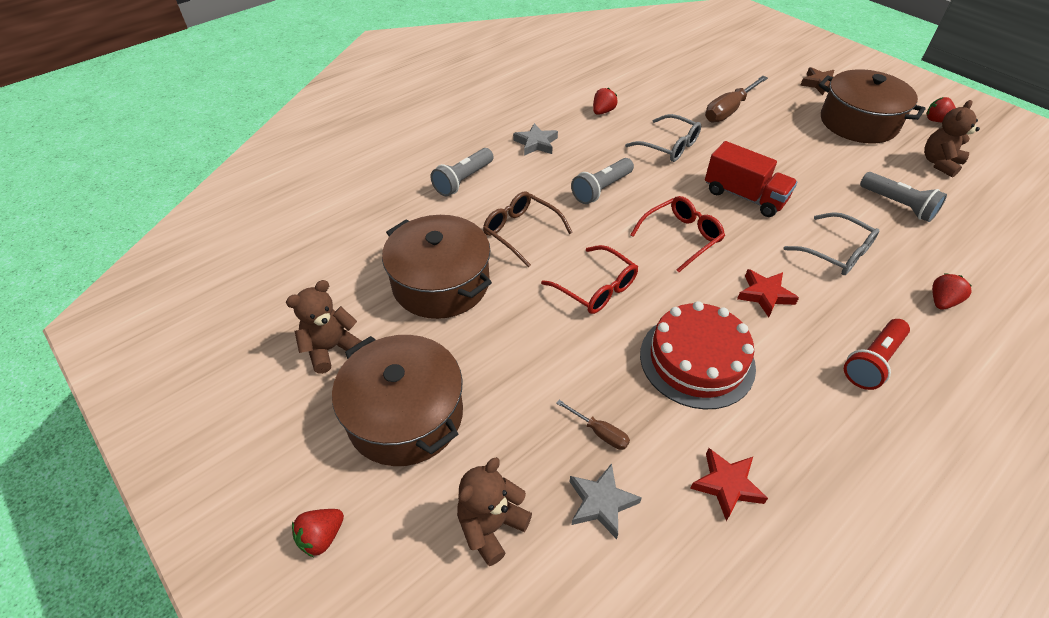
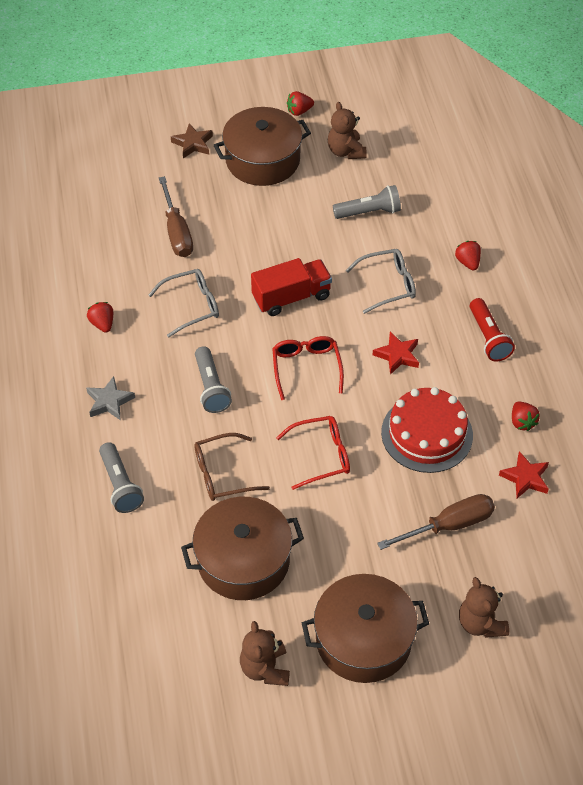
camera: 60 degrees left, 5 degrees up
red strawberry [292,509,344,557] -> red strawberry moved to [512,401,540,431]
brown screwdriver [556,400,630,450] -> brown screwdriver [377,494,495,550], size x1.95
grey star [570,463,642,539] -> none

